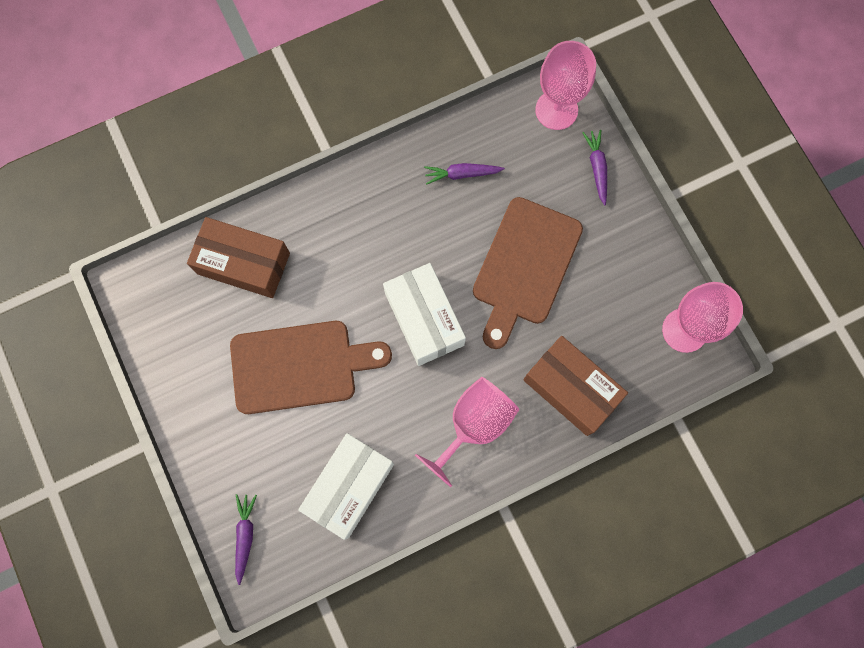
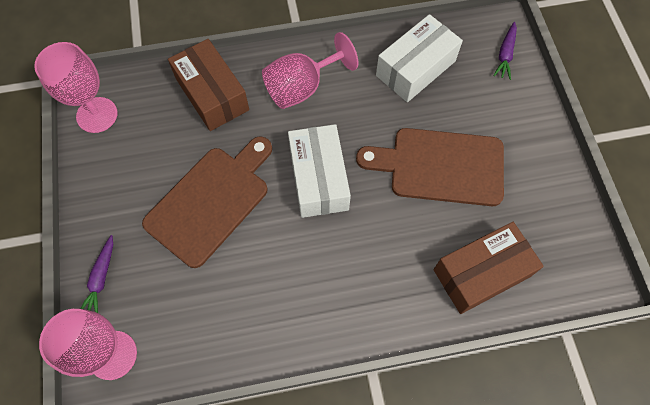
camera: 165 degrees left, 10 degrees down
brown box [187,217,290,298] -> brown box turned 60 degrees counterclockwise [434,222,544,314]
purple carrot [424,163,505,185] -> none

